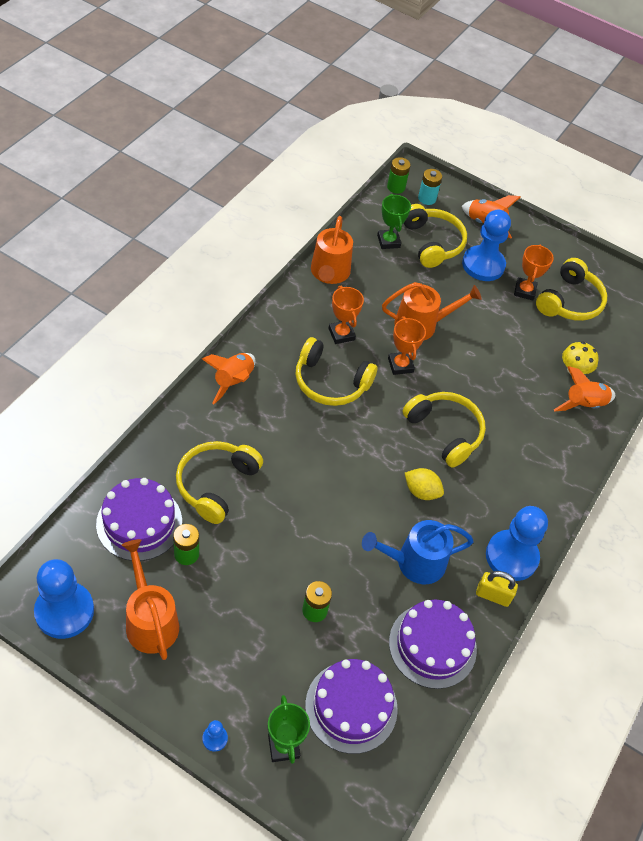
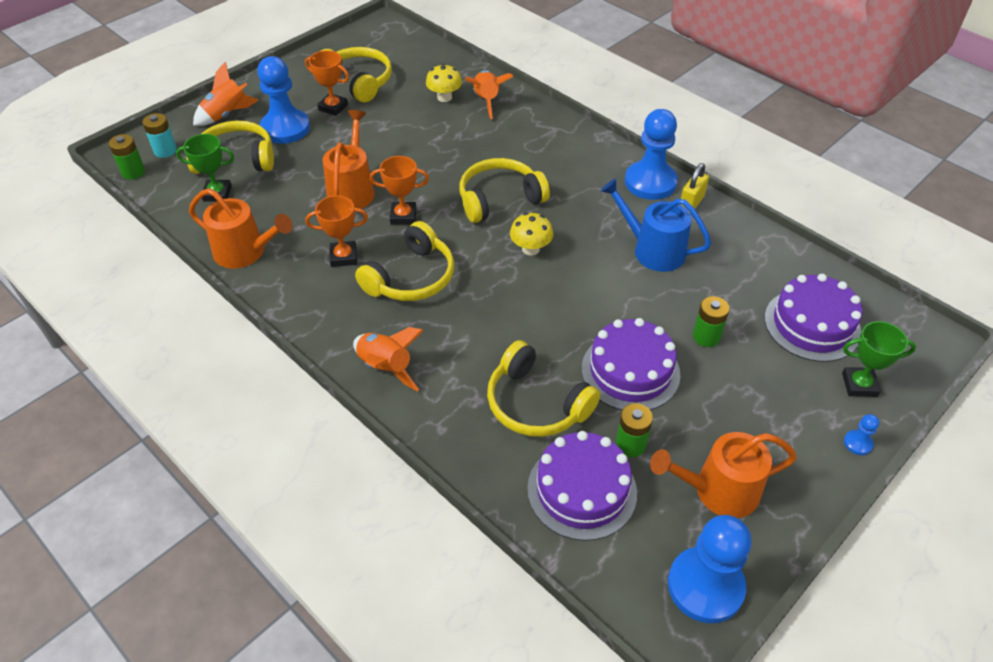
camera: 70 degrees left, 5 degrees down
blue watering can [362,520,474,584] -> blue watering can turned 120 degrees clockwise [601,178,711,272]
purple cake [389,599,477,689] -> purple cake moved to [582,318,681,410]
yellow lemon [405,468,444,500] -> none
none -> yellow mushroom [510,213,553,256]

